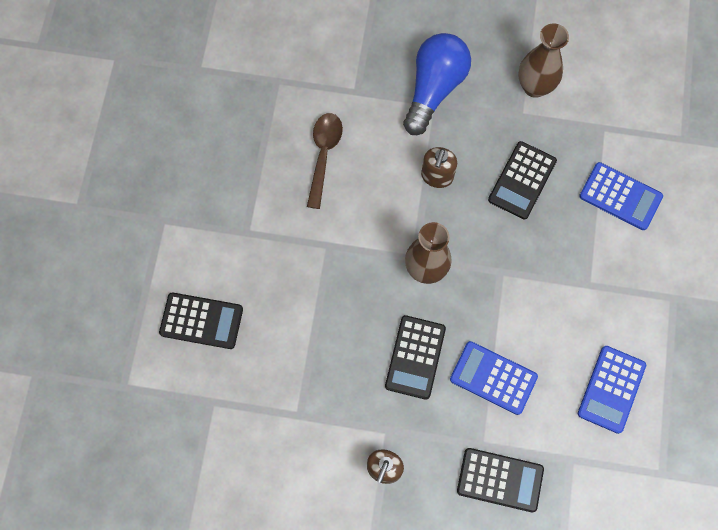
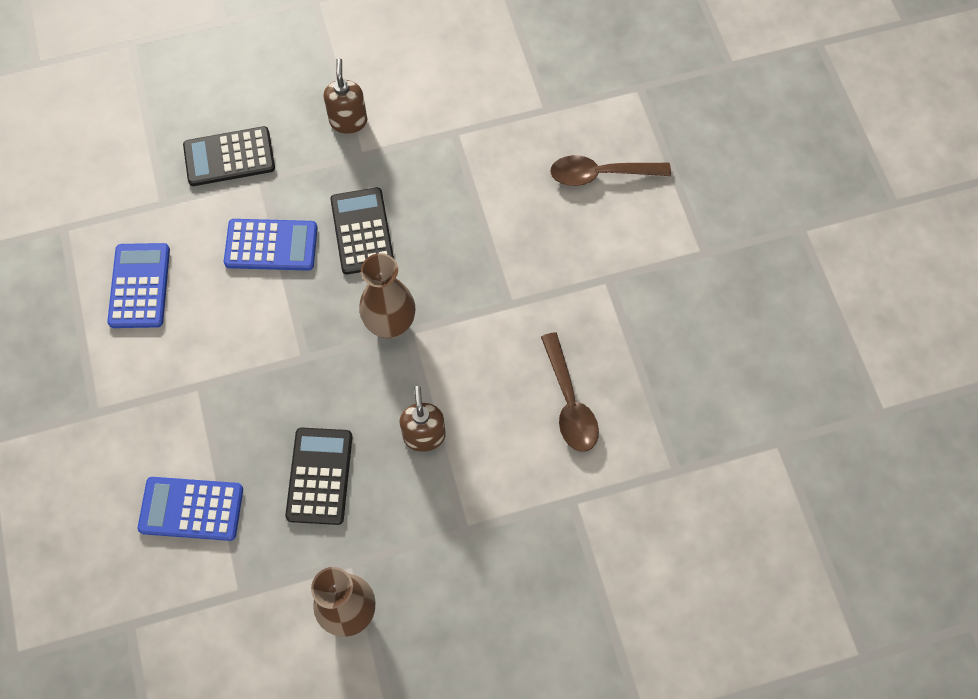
camera: 155 degrees right, 5 degrees down
black calculator [159,292,243,349] -> brown spoon [550,155,671,186]
blue light bulb [403,33,471,135] -> none

